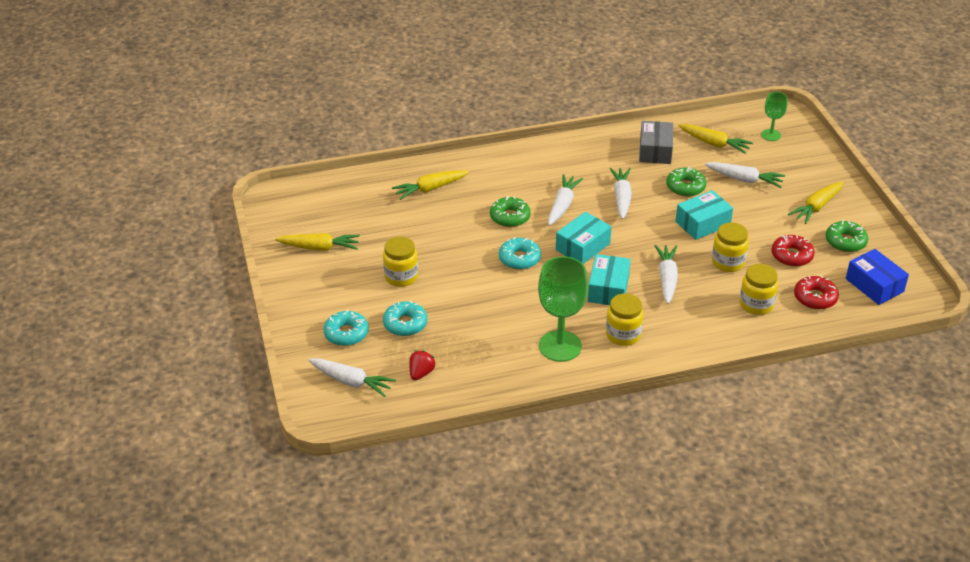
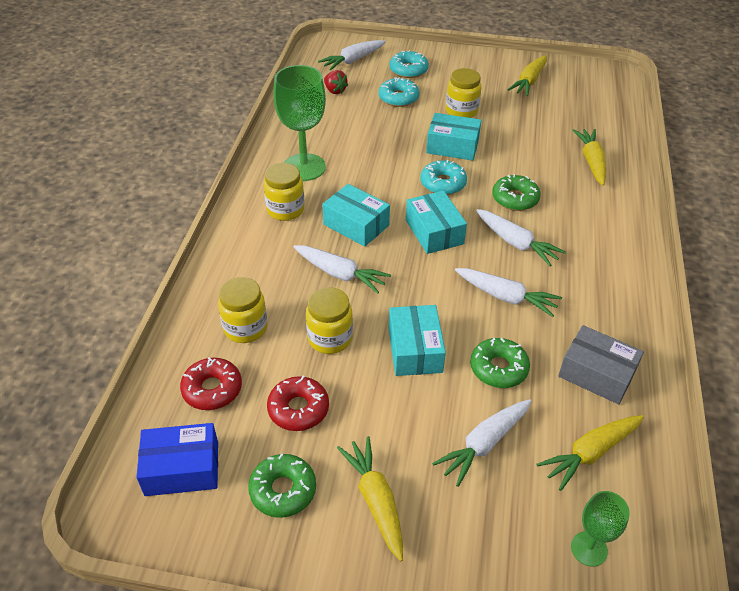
camera: 115 degrees right, 5 degrees up
none -> turquoise box [426,113,482,160]

